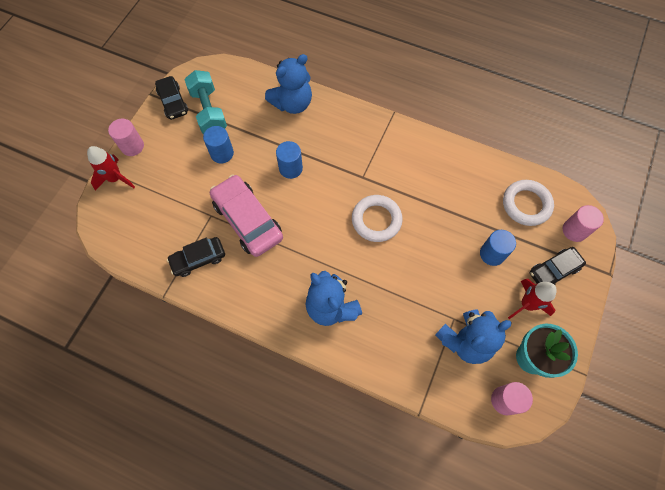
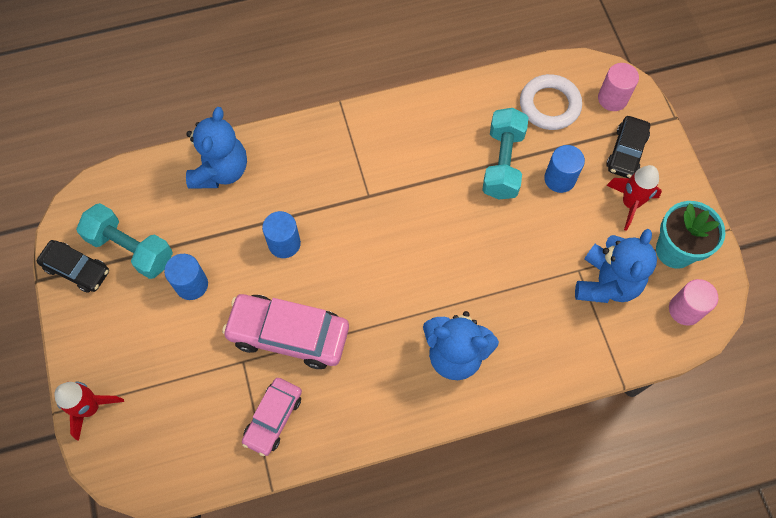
camera: 40 degrees left, 0 degrees up
pink cylinder [108,119,144,156] -> none
black car [167,237,225,277] -> pink car [242,378,302,456]
white ring [352,195,403,242] -> none
none -> turquoise dumbbell [482,108,529,200]

